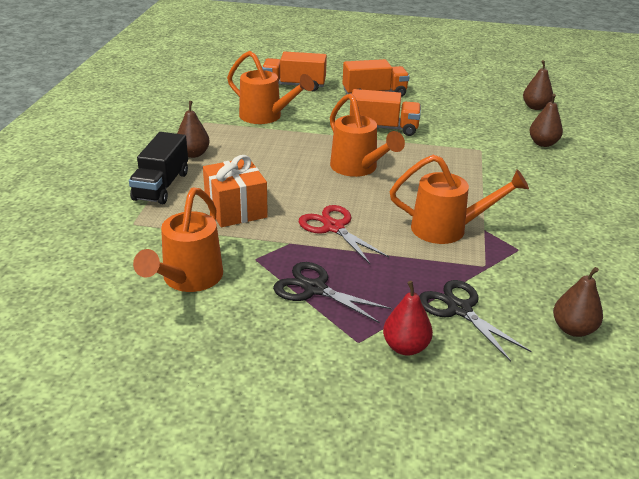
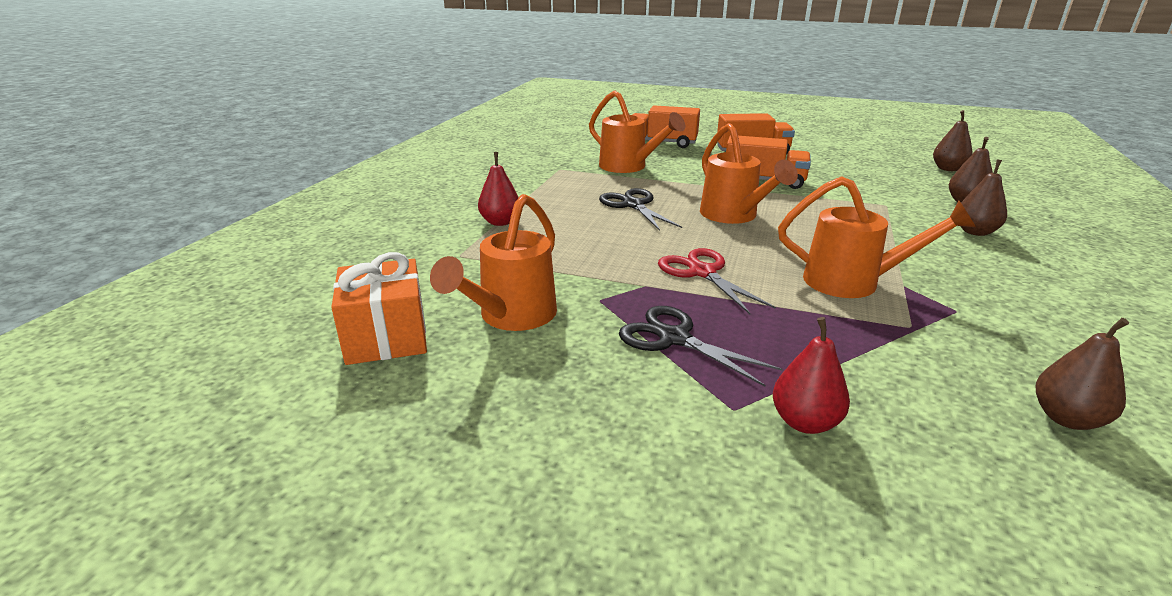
camera: 10 degrees right, 5 degrees down
black truck [129,132,188,204] -> red pear [478,152,519,226]
brown pear [177,101,210,158] -> brown pear moved to [961,160,1007,236]
orange gift [203,155,268,227] -> orange gift moved to [331,252,427,365]
black scissors [419,280,531,362] -> black scissors moved to [599,188,682,231]

